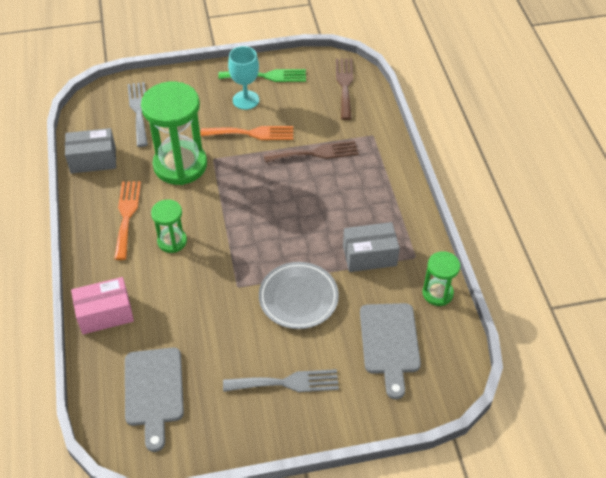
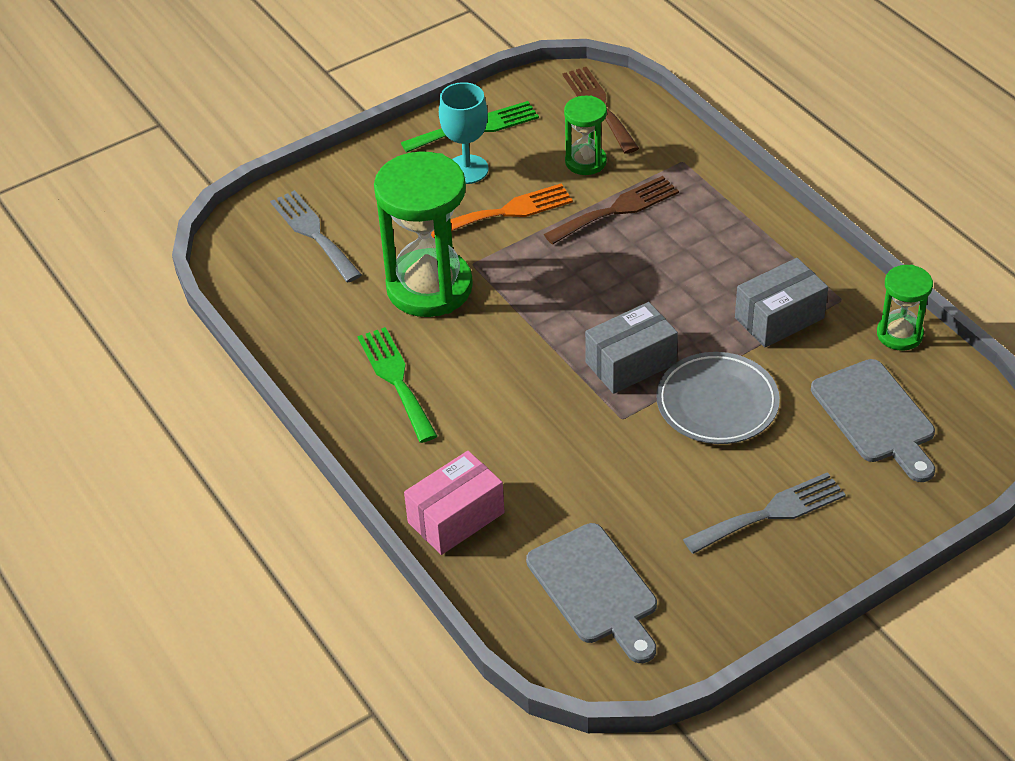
camera: 20 degrees left, 5 degrees down
grey box [65,128,116,174] -> grey box moved to [585,302,678,394]
orange fork [114,181,141,260] -> green fork [358,327,437,443]
green hourglass [151,199,187,253] -> green hourglass moved to [564,96,607,175]

